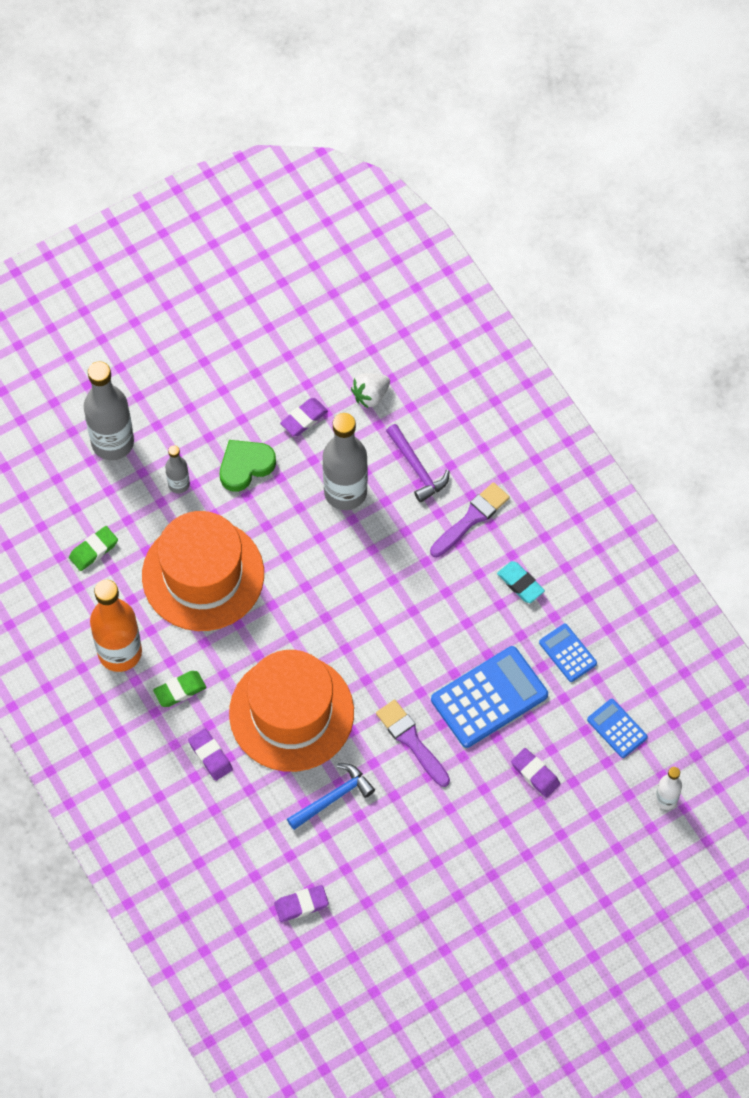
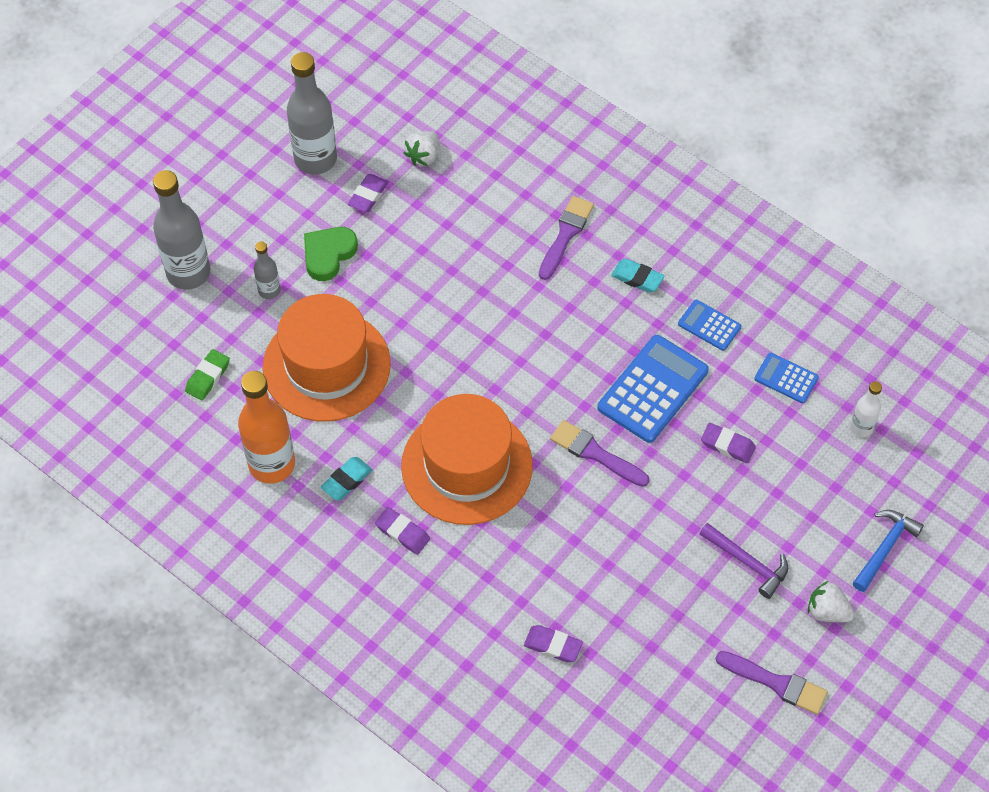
camera: 20 degrees left, 5 degrees down
green eraser [153,671,207,707] -> turquoise eraser [321,457,372,501]
purple eraser [274,885,329,922] -> purple eraser turned 60 degrees clockwise [524,625,583,662]
blue hammer [287,764,375,830] -> blue hammer moved to [853,510,924,592]
grey bottle [323,413,368,510] -> grey bottle moved to [287,52,337,175]
purple hammer [386,424,450,503] -> purple hammer moved to [699,523,788,599]
none -> purple brush [715,651,828,715]
none -> white strawberry [808,581,855,622]

